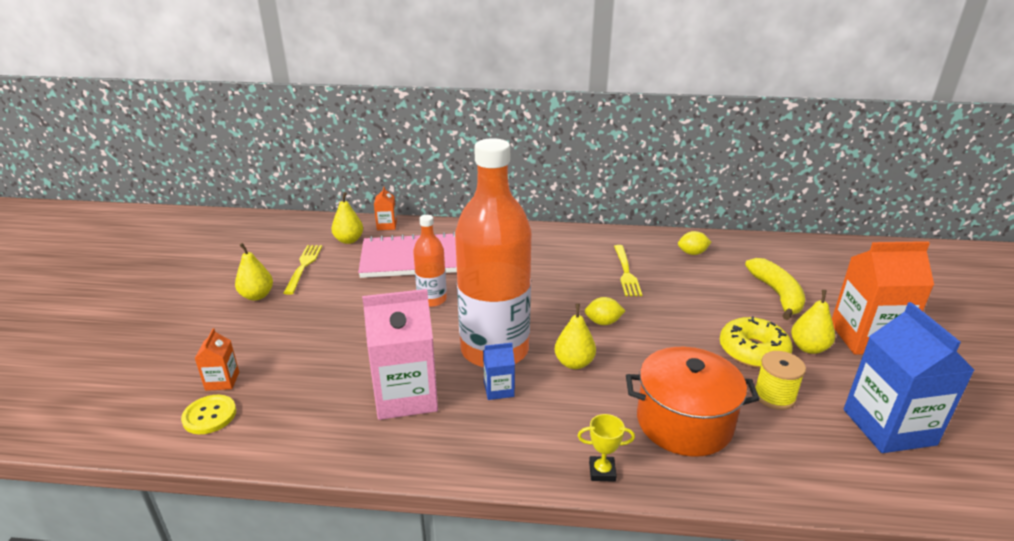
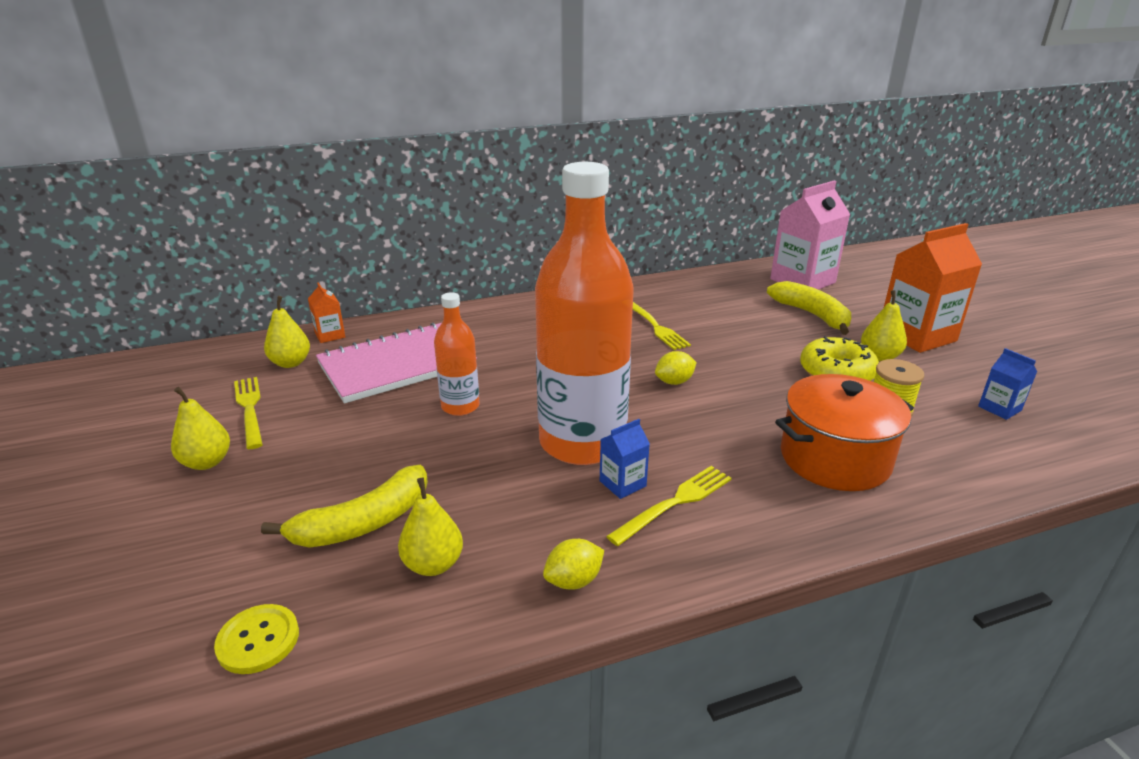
camera: 25 degrees left, 0 degrees up
orange carton [195,328,239,391] -> none
pink carton [362,289,438,420] -> pink carton moved to [770,180,850,290]
yellow pear [555,304,596,369] -> yellow pear moved to [398,478,463,576]
yellow trophy [577,414,635,482] -> none
yellow lemon [678,231,711,255] -> yellow lemon moved to [543,539,604,590]
blue carton [844,302,975,453] -> blue carton [978,348,1037,420], size x0.47
none -> yellow banana [261,465,428,548]
none -> yellow fork [606,466,732,546]

